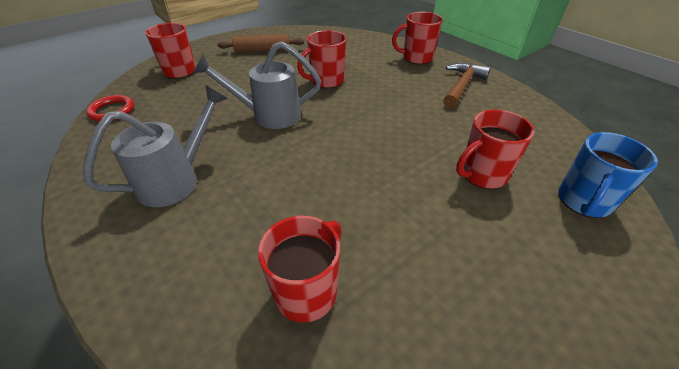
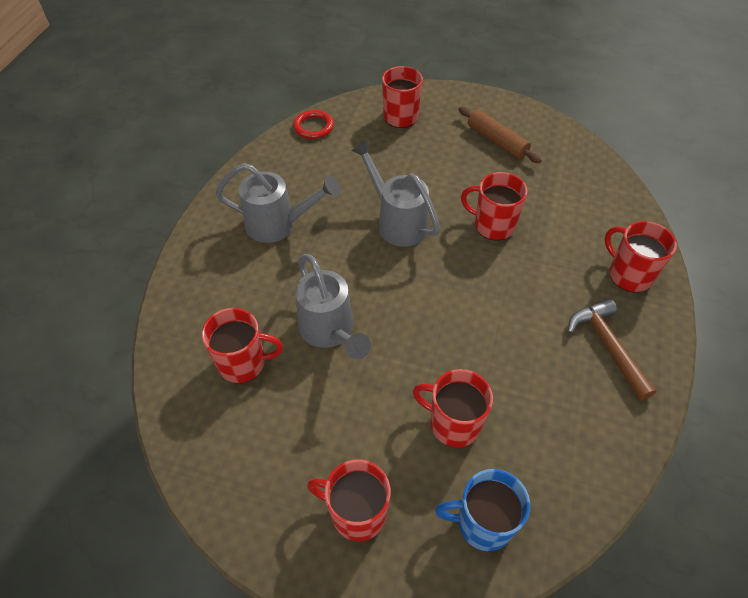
camera: 55 degrees right, 10 degrees up
brown hammer [443,63,491,108] -> brown hammer turned 105 degrees counterclockwise [568,298,657,401]
none -> grey watering can [295,254,371,359]
none -> red mug [307,459,391,541]

